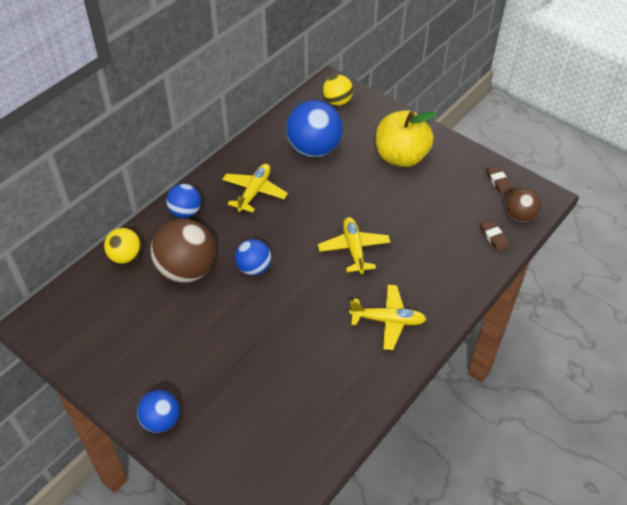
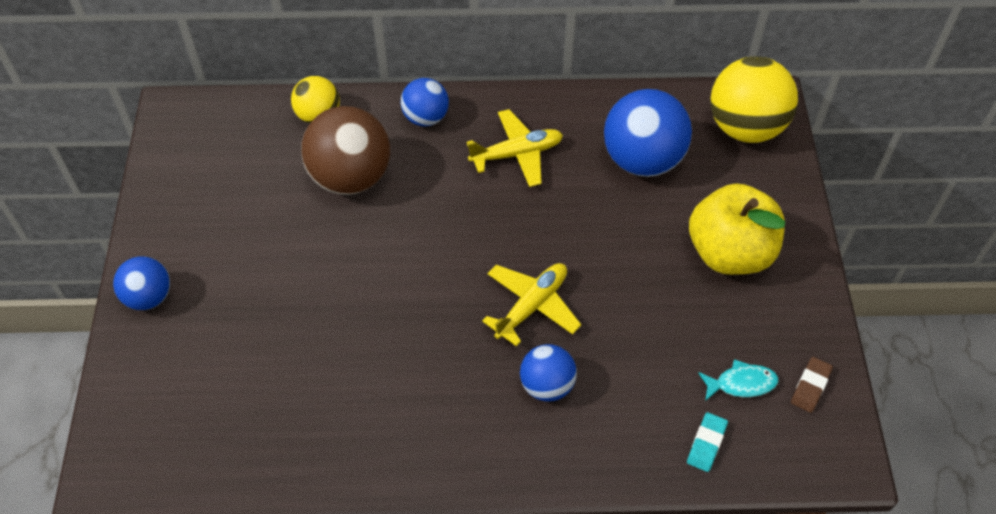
camera: 50 degrees right, 5 degrees up
blue ball [235,239,271,276] -> blue ball moved to [520,344,577,402]
yellow ball [323,75,353,106] -> yellow ball [710,57,798,143], size x1.74
yellow plane [349,284,426,350] -> none
brown eraser [480,220,509,251] -> turquoise eraser [687,412,728,472]
brown ball [505,188,541,222] -> none
none -> turquoise fish [698,359,778,401]

